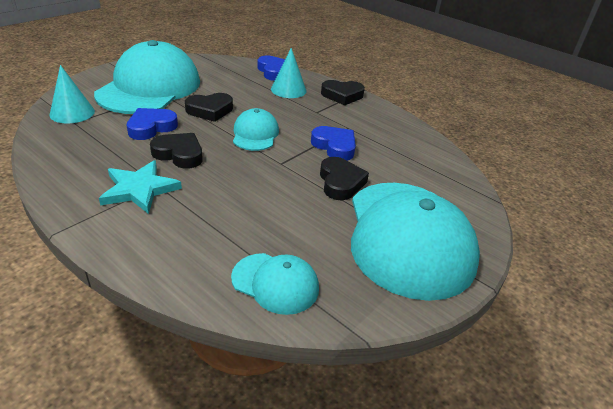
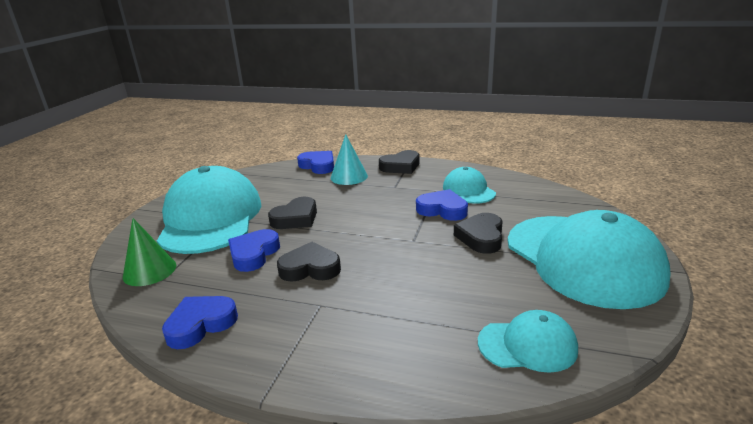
camera: 20 degrees left, 10 degrees down
turquoise cone [49,65,95,123] -> green cone [123,218,176,286]
turquoise star [99,160,182,214] -> none
turquoise cap [233,108,279,151] -> turquoise cap moved to [443,167,496,204]
black heart [320,157,369,200] -> black heart turned 135 degrees counterclockwise [454,213,503,254]
none -> blue heart [162,296,238,349]

